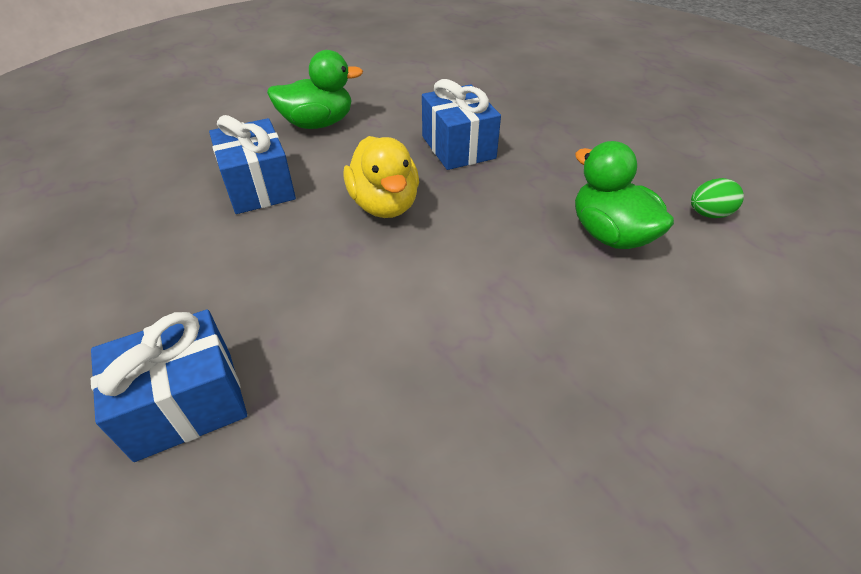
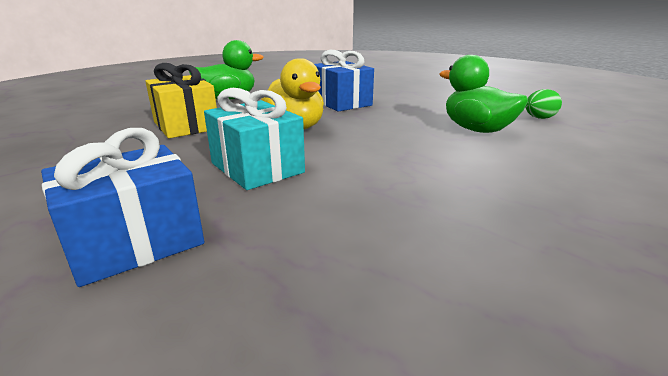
camera: 10 degrees left, 20 degrees down
blue gift [209,115,296,214] -> yellow gift [145,63,217,138]
none -> turquoise gift [204,88,305,190]

